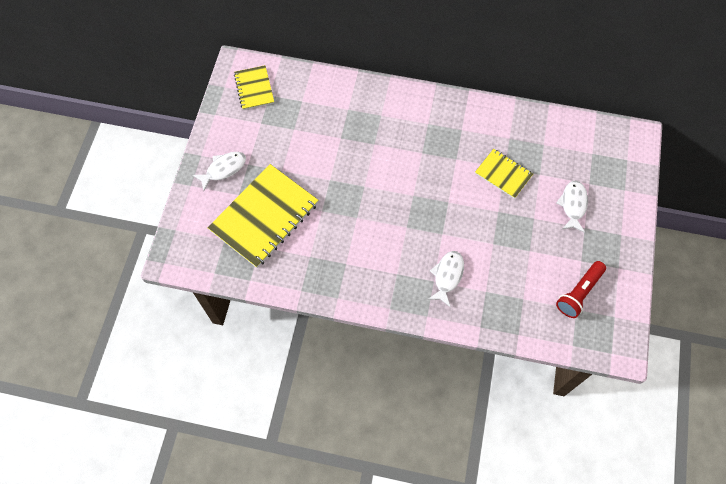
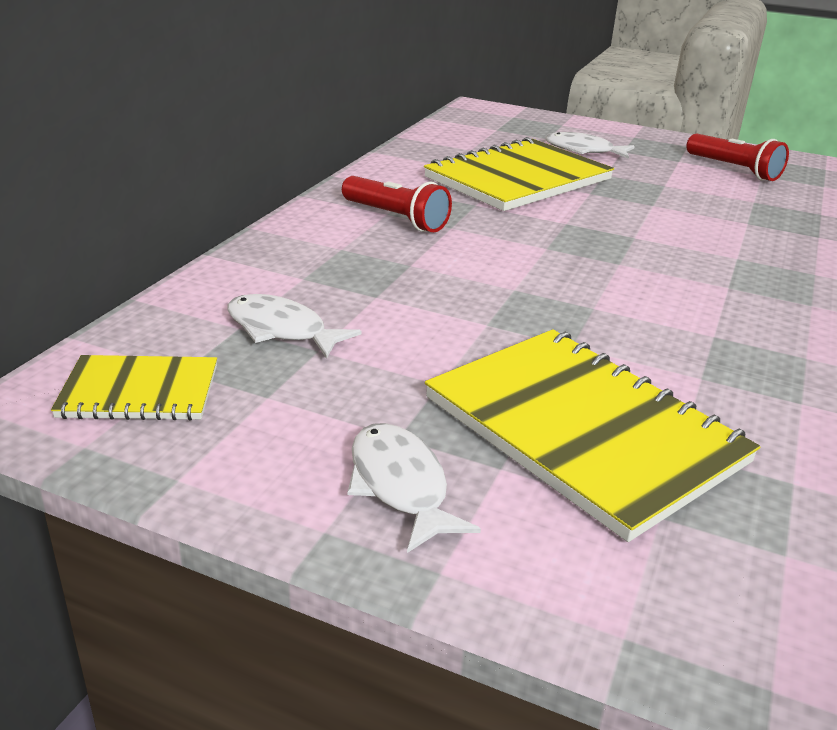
camera: 80 degrees left, 35 degrees down
white fish [428,251,464,307] -> white fish moved to [227,294,362,359]
yellow notebook [475,149,533,199] -> yellow notebook [424,137,614,211], size x1.89
none -> red flashlight [342,176,452,232]

